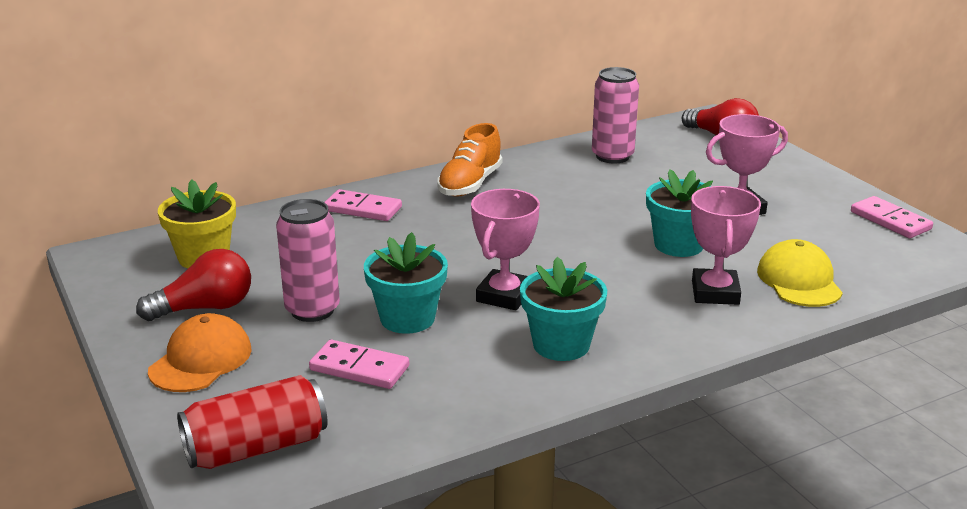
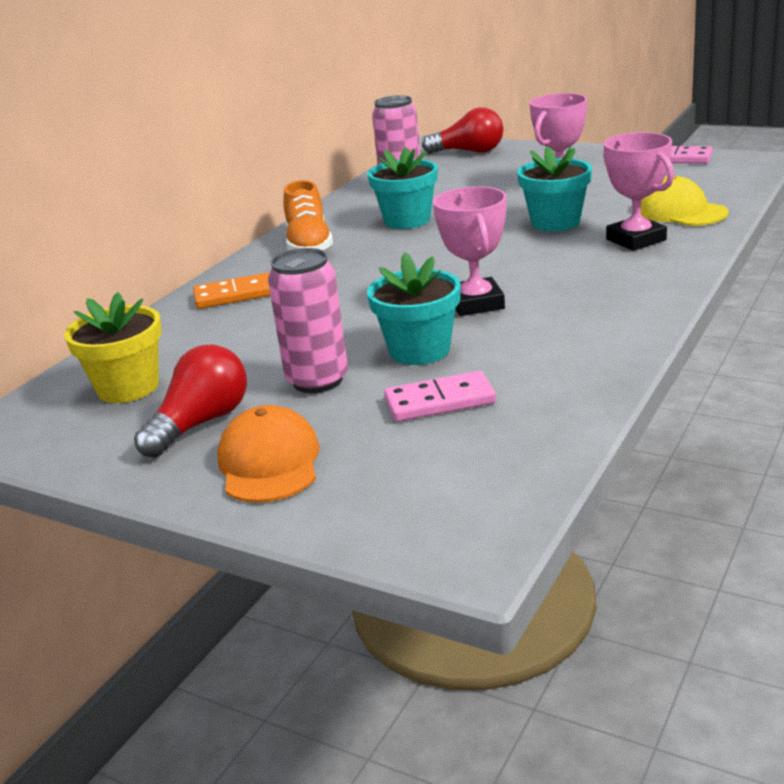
camera: 30 degrees left, 0 degrees up
red can [177,375,327,469] -> none
pink domino [324,189,402,221] -> orange domino [193,272,271,309]
turquoise flower pot [520,257,607,361] -> turquoise flower pot moved to [368,147,438,229]

